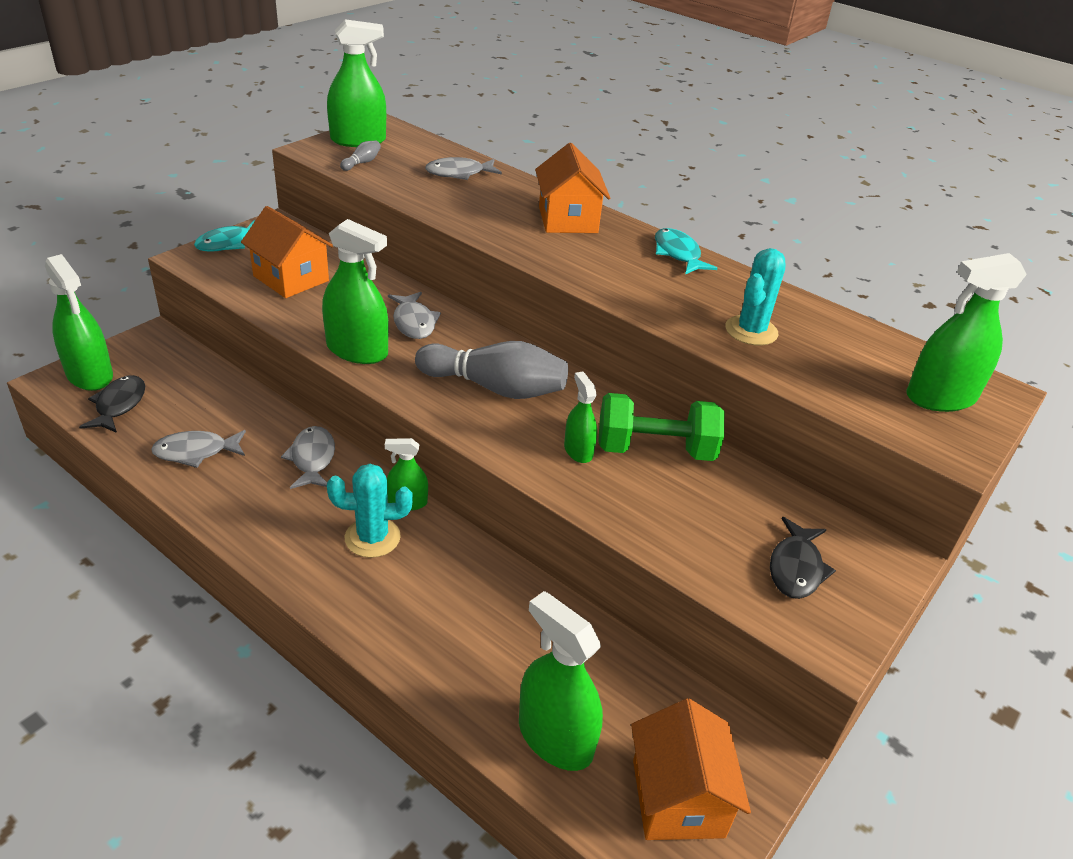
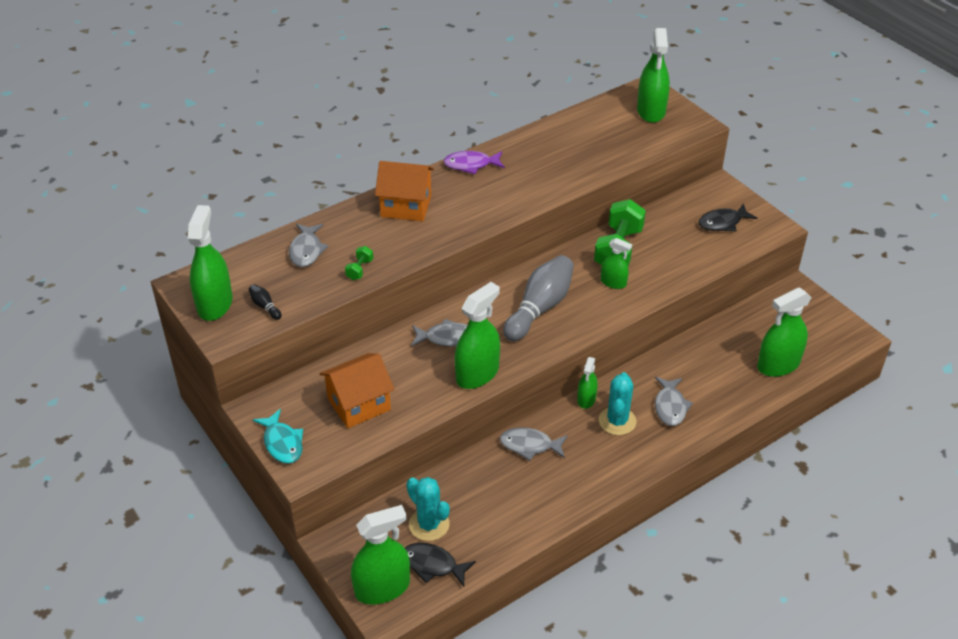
camera: 70 degrees left, 5 degrees up
grey fish [151,430,246,468] -> grey fish moved to [655,377,693,426]
grey bowling pin [340,140,381,171] -> black bowling pin [249,284,282,320]
green spray bottle [564,372,597,463] -> green spray bottle turned 150 degrees counterclockwise [601,238,632,289]
orange house [631,699,751,840] -> none
turquoise fish [655,228,718,274] -> purple fish [443,151,505,174]
turquoise cactus [725,248,786,346] -> turquoise cactus moved to [406,477,450,541]
black fish [770,517,836,599] -> black fish turned 120 degrees clockwise [699,203,757,231]
none -> green dumbbell [345,246,373,280]

